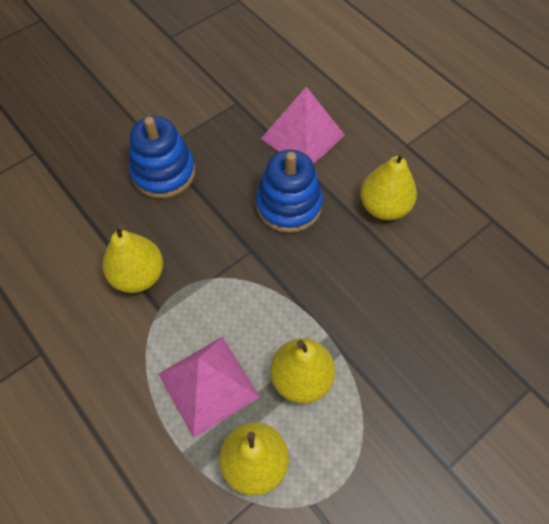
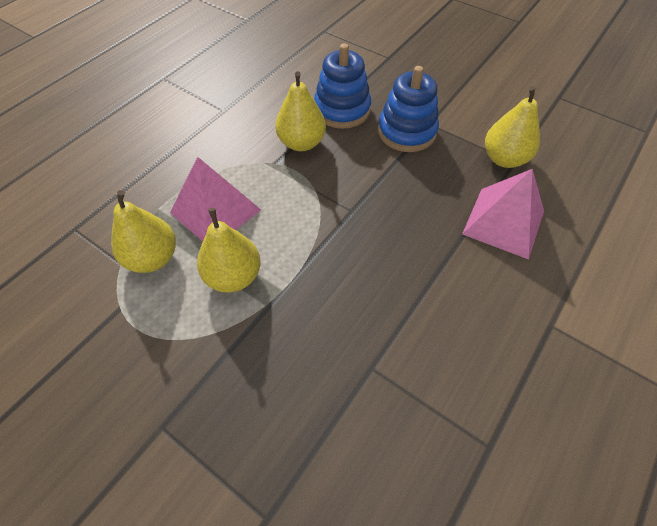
camera: 75 degrees right, 5 degrees down
blue stacking toy [256,149,323,233] -> blue stacking toy moved to [314,43,371,129]
yellow pear [360,152,417,220] -> yellow pear moved to [485,86,540,168]

